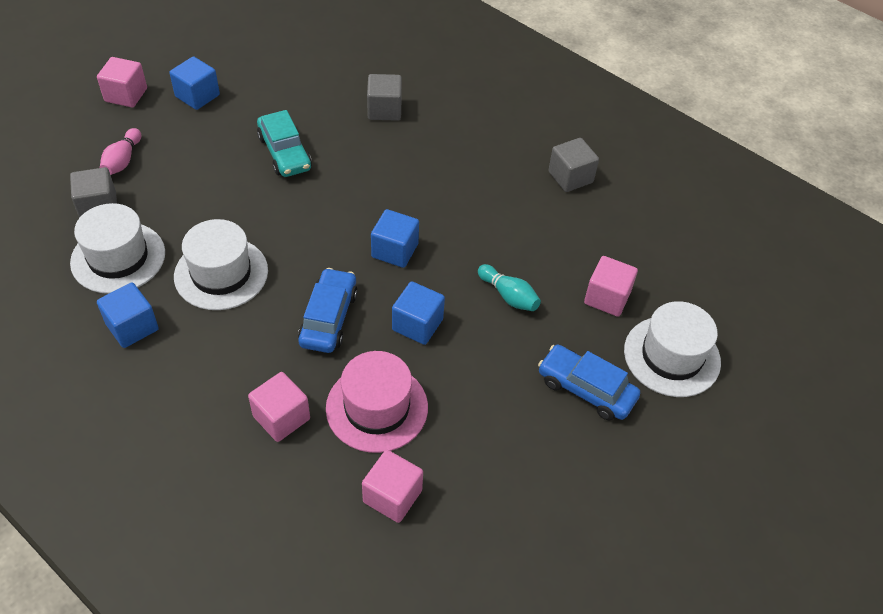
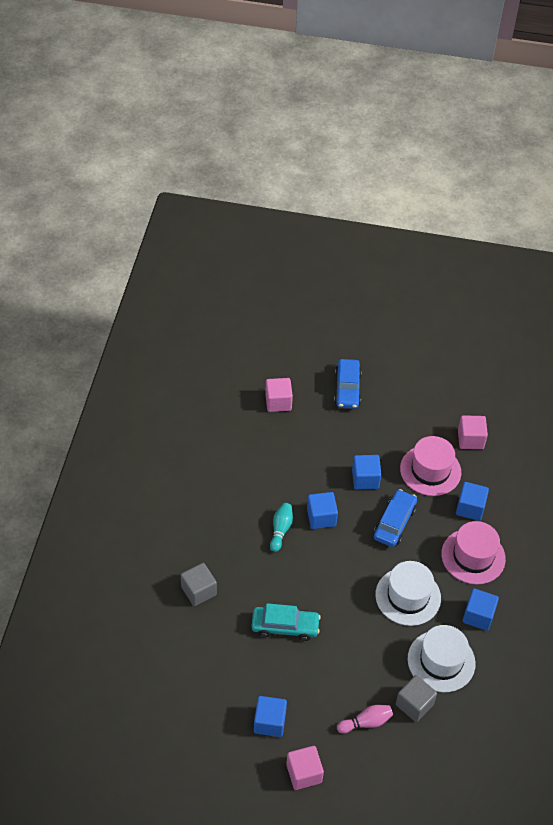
camera: 120 degrees left, 0 degrees up
pink cube [248,372,310,442] -> blue cube [456,482,489,521]
turquoise car [257,110,312,177] -> turquoise car turned 60 degrees clockwise [251,603,321,641]
blue car [298,268,358,353] -> blue car turned 135 degrees clockwise [374,489,417,547]
turquoise bowling pin [478,264,541,311] -> turquoise bowling pin moved to [270,503,293,552]
grey cube [549,138,599,192] -> none
white hat [624,301,721,397] -> none
none -> pink hat [441,521,506,585]

